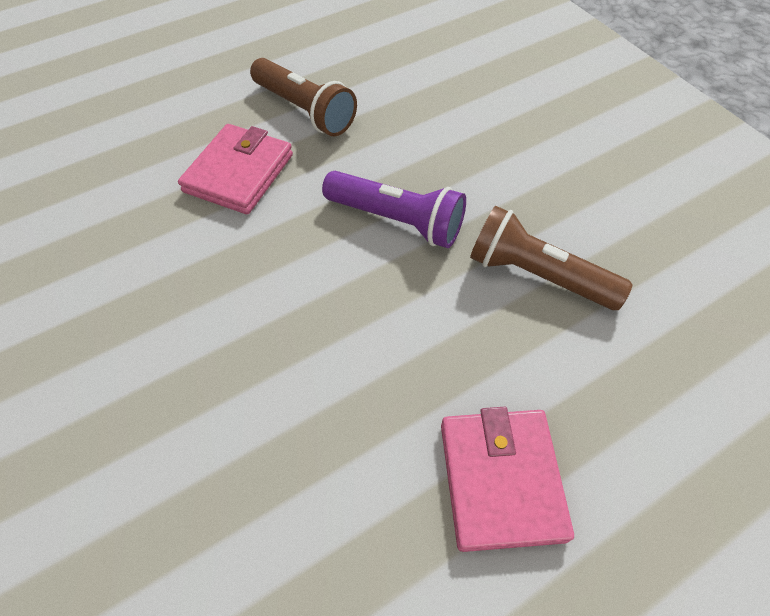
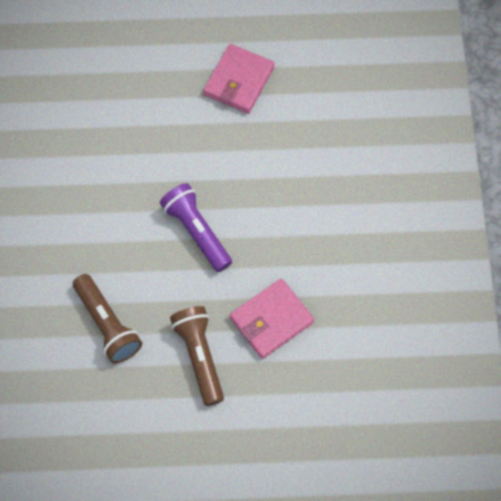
camera: 150 degrees left, 10 degrees up
brown flashlight [470,206,632,310] -> brown flashlight moved to [73,274,142,363]

